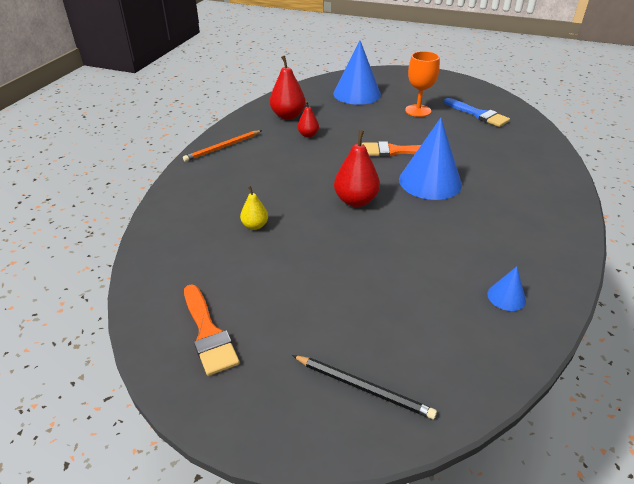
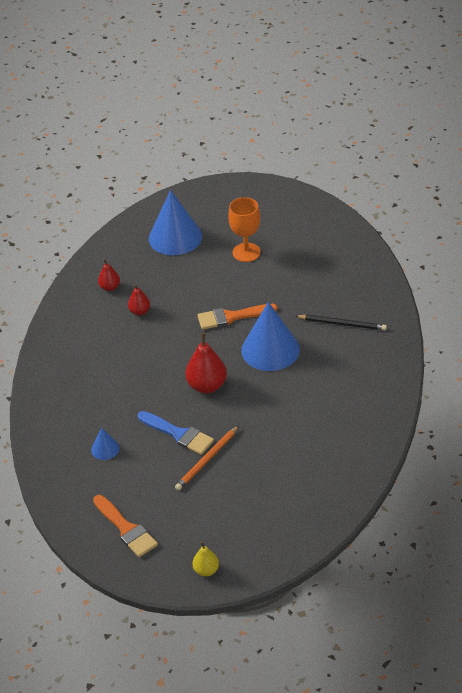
camera: 10 degrees left, 5 degrees up
orange pencil [183,130,262,162] -> orange pencil moved to [175,426,239,490]
yellow pear [240,186,268,230] -> yellow pear moved to [192,542,219,577]
red pear [270,56,306,120] -> red pear [98,259,120,291], size x0.57
black pencil [292,355,437,419] -> black pencil moved to [296,315,387,330]
blue brush [444,98,510,127] -> blue brush moved to [138,411,214,455]
blue cone [487,266,526,311] -> blue cone moved to [91,428,120,460]

